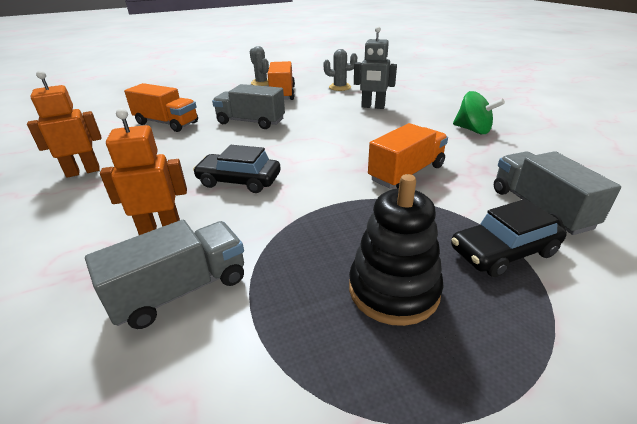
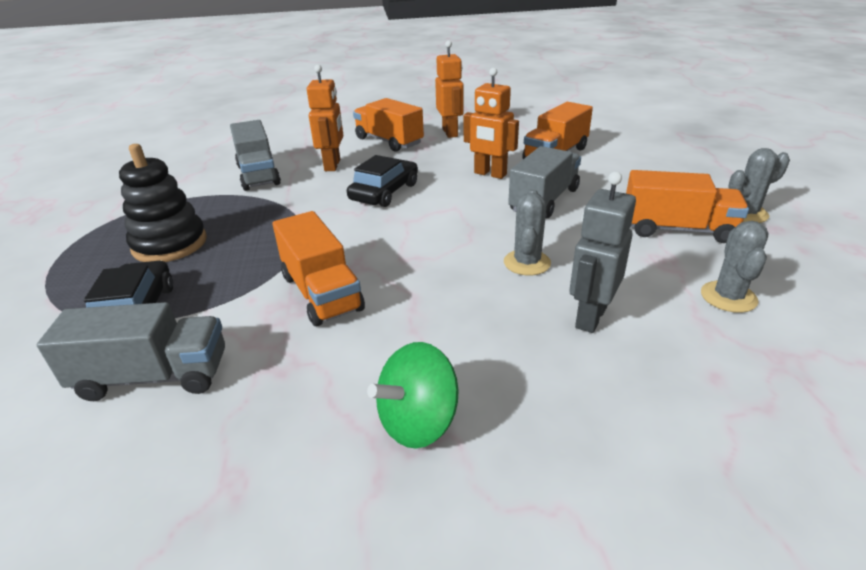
camera: 105 degrees right, 0 degrees up
none -> orange truck [353,98,424,152]
none -> orange robot [464,68,519,179]
none -> grey cactus [504,189,551,275]

